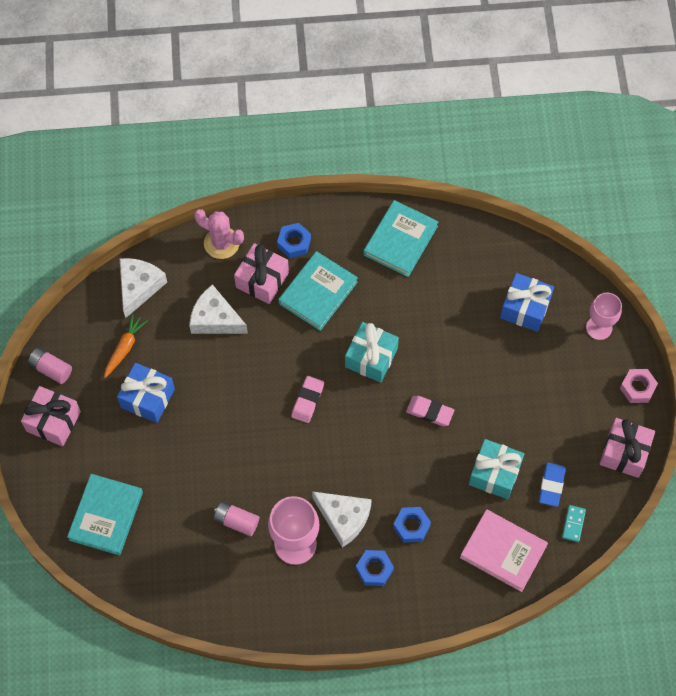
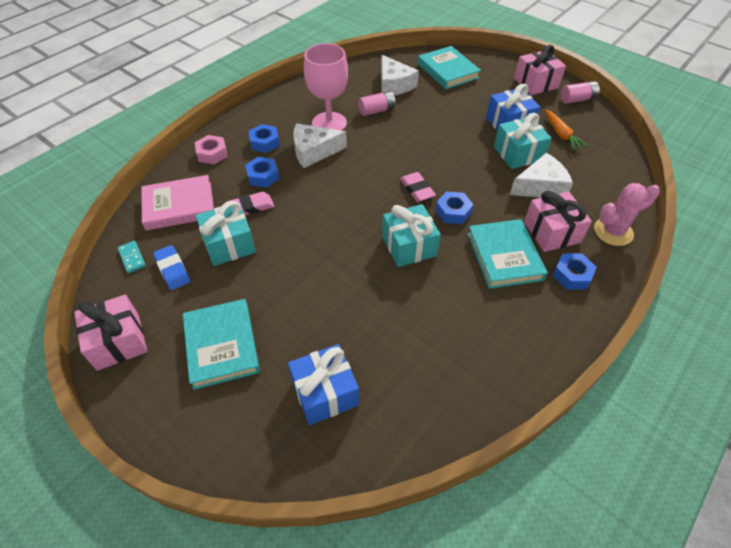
camera: 135 degrees right, 15 degrees down
white cheese [120,258,167,318] -> white cheese moved to [381,55,419,95]
turquoise book [363,200,438,277] -> turquoise book moved to [183,299,260,390]
pink eraser [406,396,455,426] -> pink eraser moved to [227,192,274,215]
pink goblet [586,292,622,340] -> none
pink nut [620,369,658,403] -> pink nut moved to [195,135,228,164]
none -> blue nut [435,192,473,224]
none -> turquoise gift [494,113,552,169]

